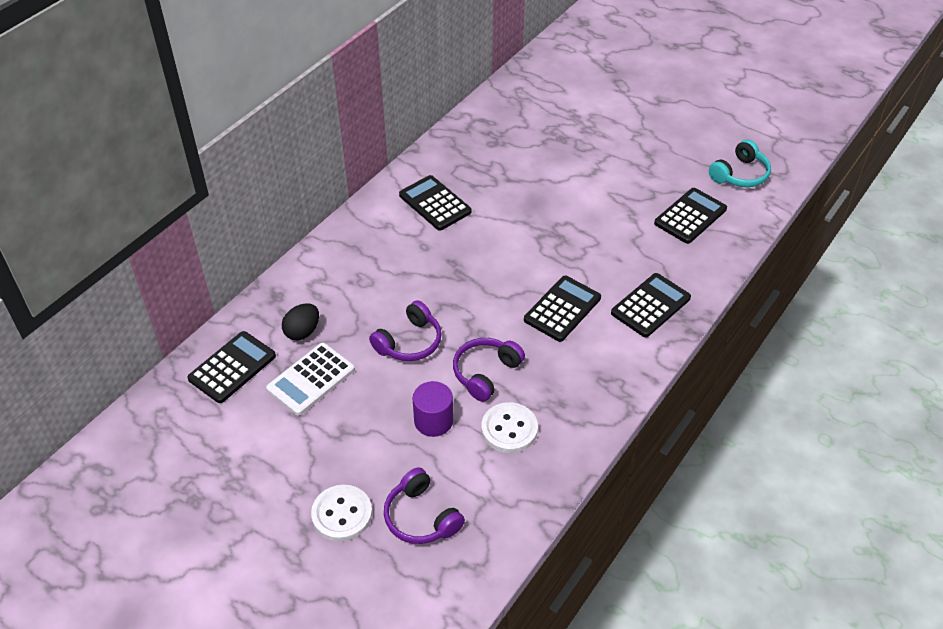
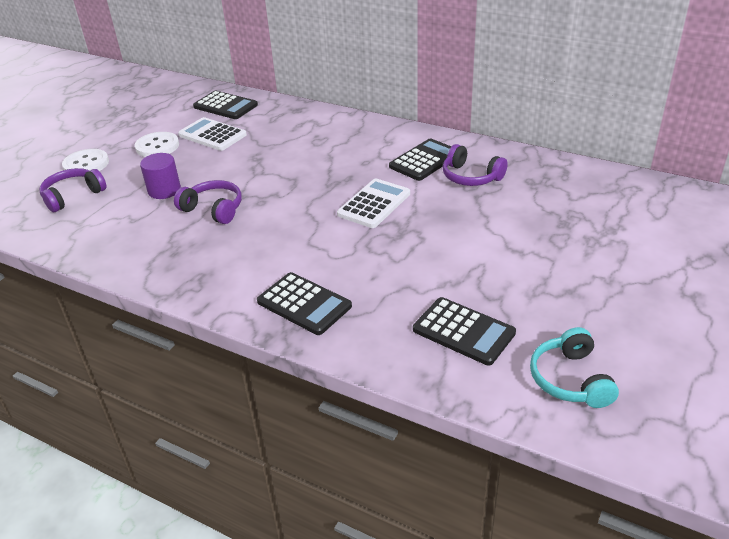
camera: 85 degrees right, 10 degrees down
black egg [282,303,319,340] -> none
purple headphones [369,300,442,361] -> purple headphones moved to [443,144,508,186]
white button [481,402,538,453] -> white button moved to [135,132,179,157]
black calculator [524,276,601,342] -> none
turquoise headphones [709,139,771,187] -> turquoise headphones turned 45 degrees clockwise [530,327,619,408]
none -> white calculator [337,178,410,228]

